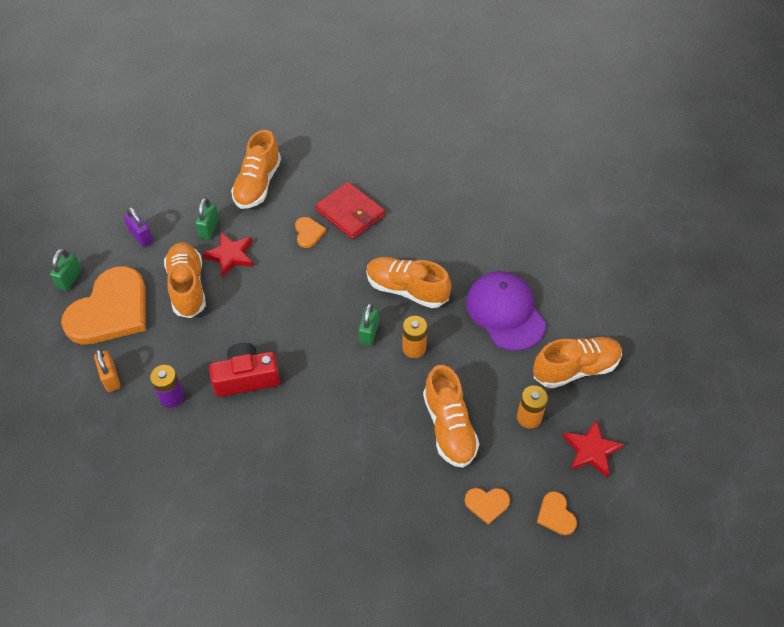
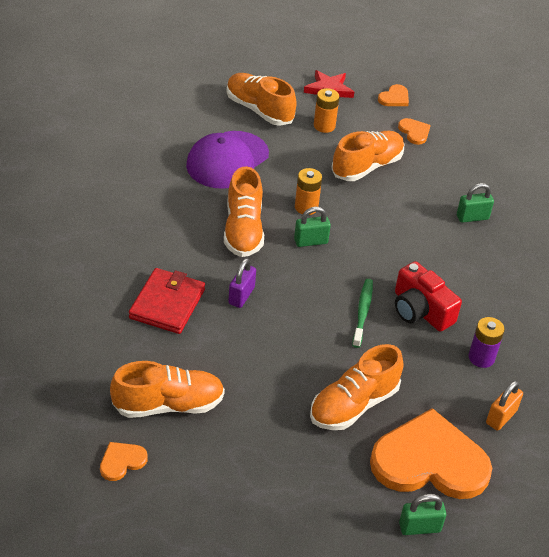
camera: 120 degrees left, 10 degrees down
purple padlock [124,207,153,247] -> purple padlock moved to [228,258,256,308]
green padlock [195,198,219,239] -> green padlock moved to [457,183,494,223]
red star [202,232,253,278] -> none
orange heart [295,217,326,248] -> orange heart moved to [100,442,148,481]
none -> green toothbrush [352,279,373,348]

